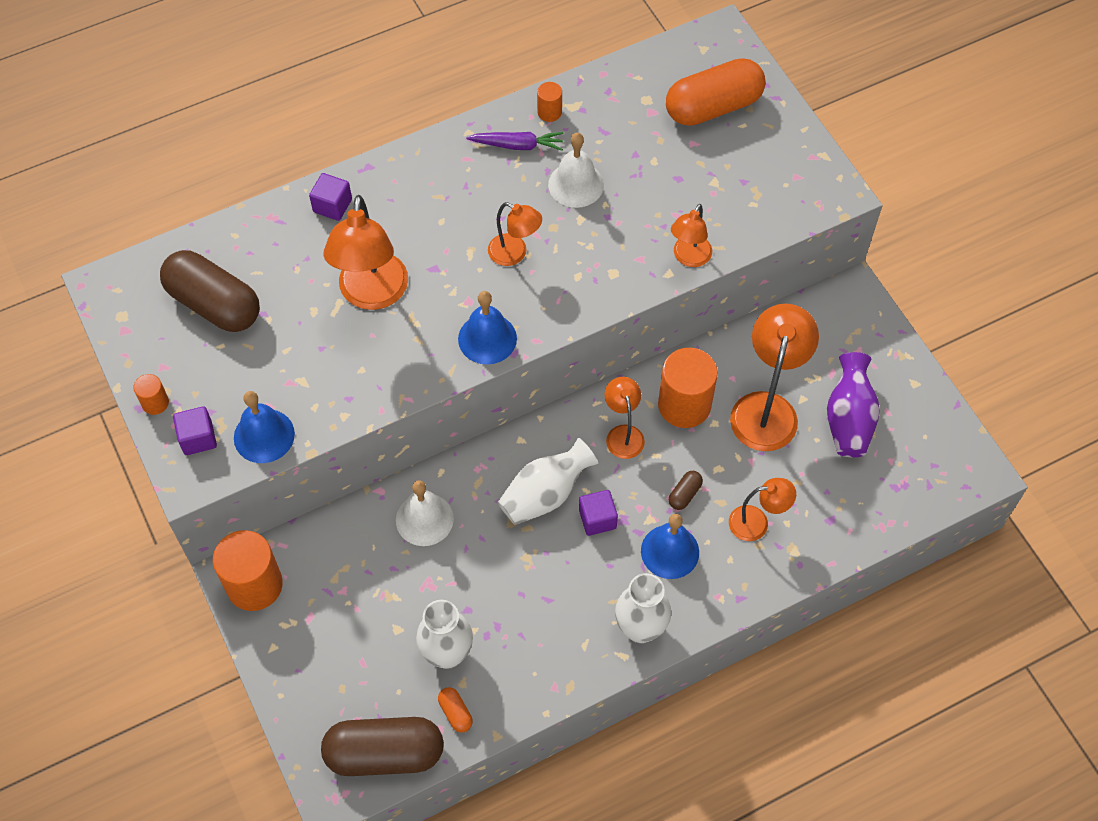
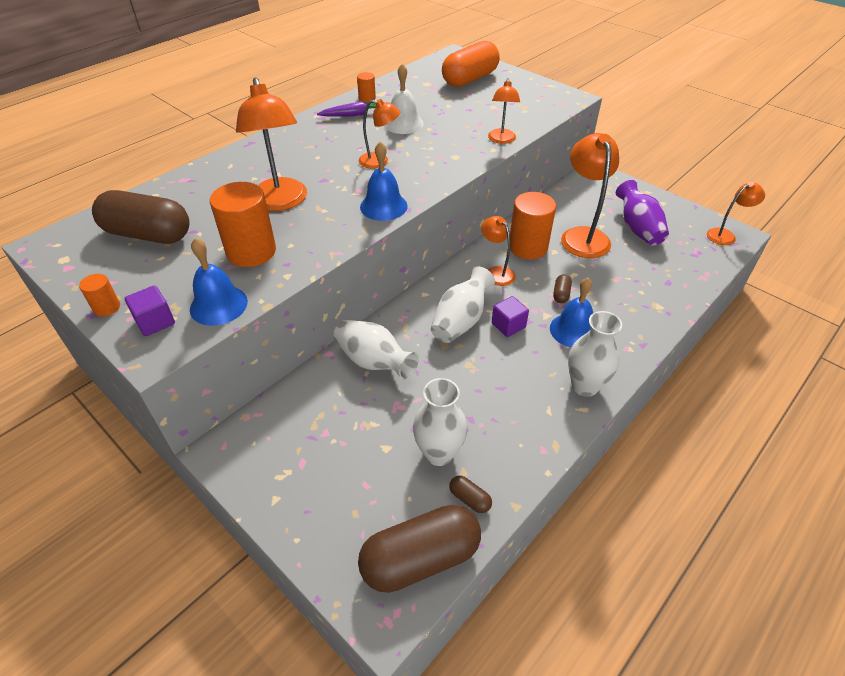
camera: 20 degrees left, 15 degrees down
orange cylinder [213,530,283,611] -> orange cylinder moved to [210,182,276,267]
purple cube [309,173,352,221] -> none
white bell [396,480,454,546] -> white vase [333,320,419,380]
orange capsule [438,687,473,733] -> brown capsule [449,475,492,513]
orange lamp [729,478,796,541] -> orange lamp moved to [707,182,765,245]

